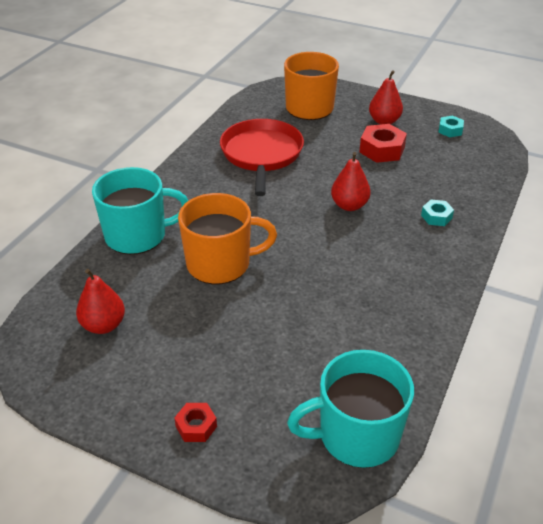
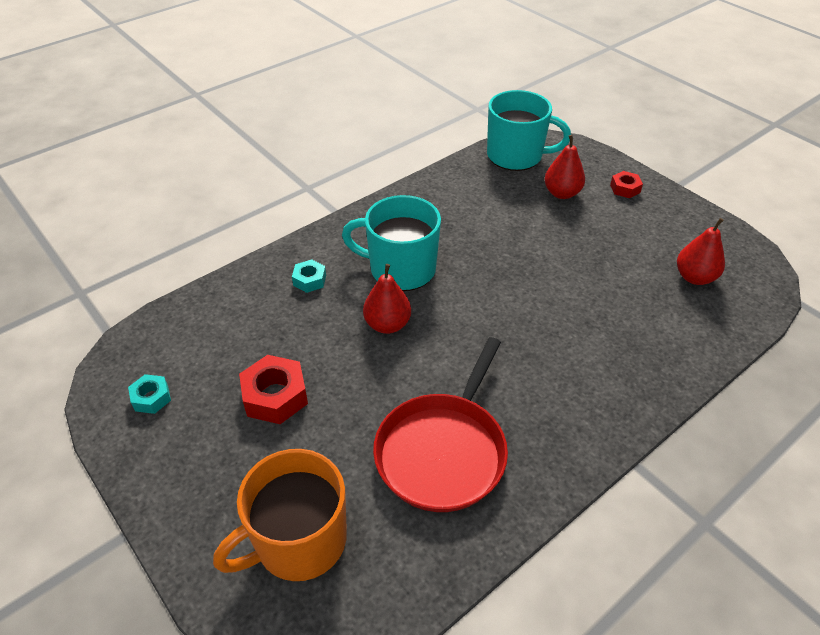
camera: 155 degrees left, 5 degrees up
turquoise mug [92,167,188,255] -> turquoise mug moved to [342,195,441,291]
orange mug [178,193,277,284] -> none
red pear [369,70,403,125] -> red pear moved to [544,135,585,199]

